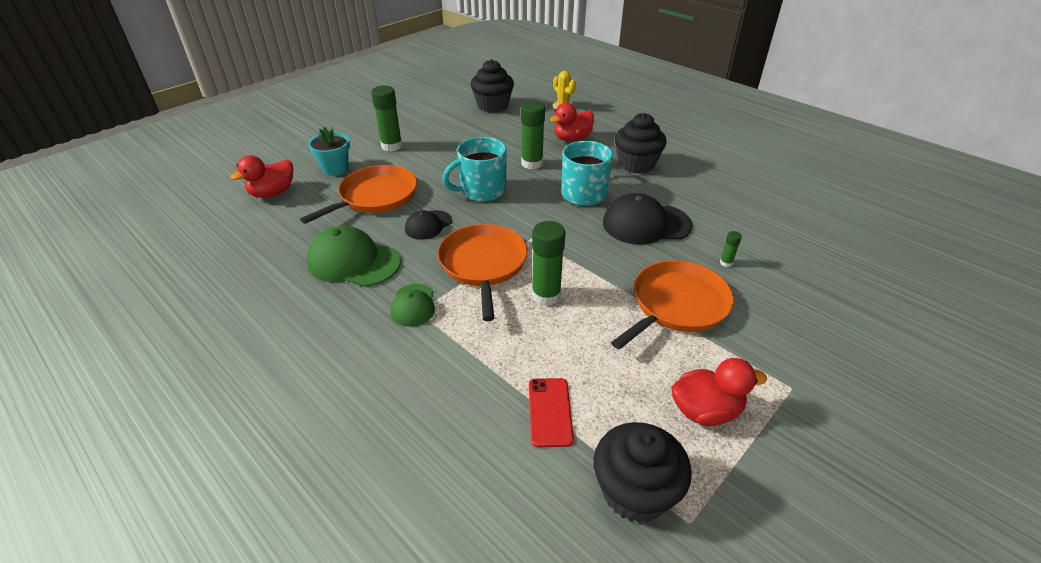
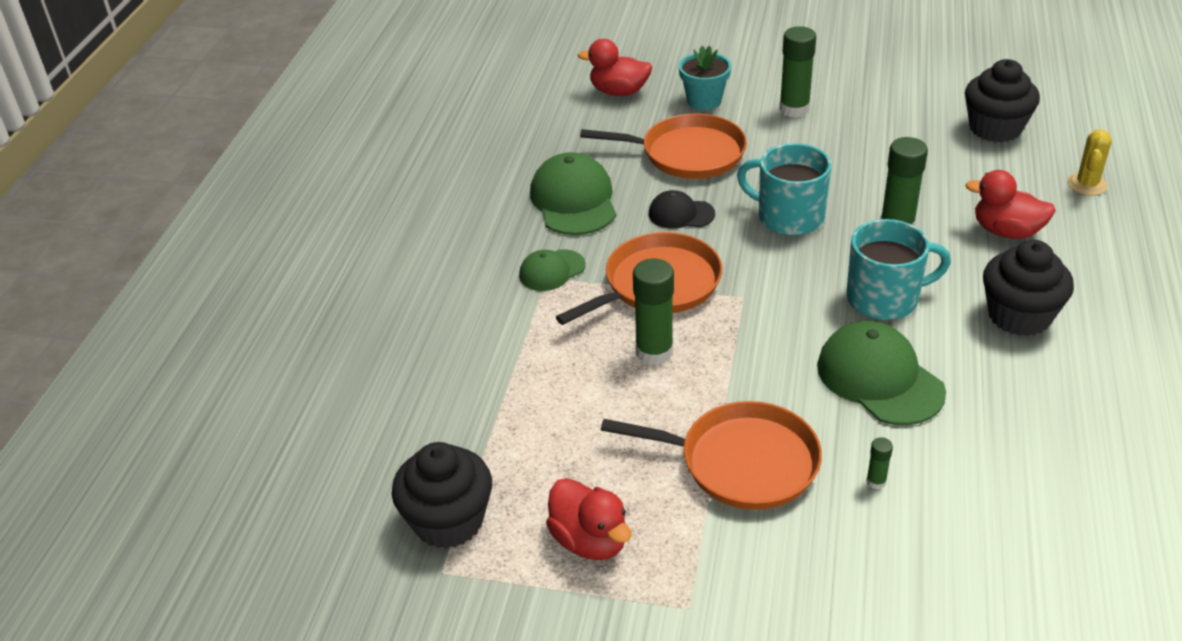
camera: 60 degrees right, 0 degrees up
red phone [529,378,574,447] -> none
black cap [603,193,693,245] -> green cap [817,321,946,425]

